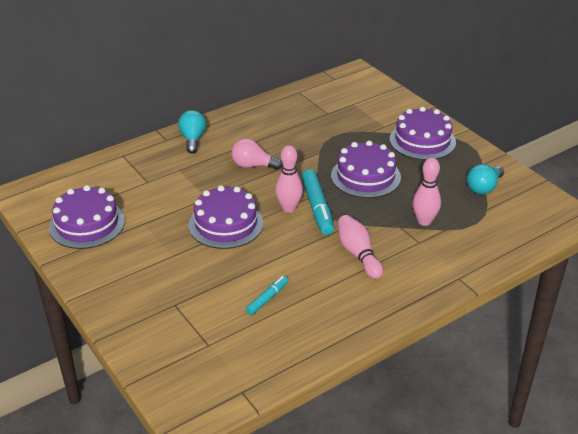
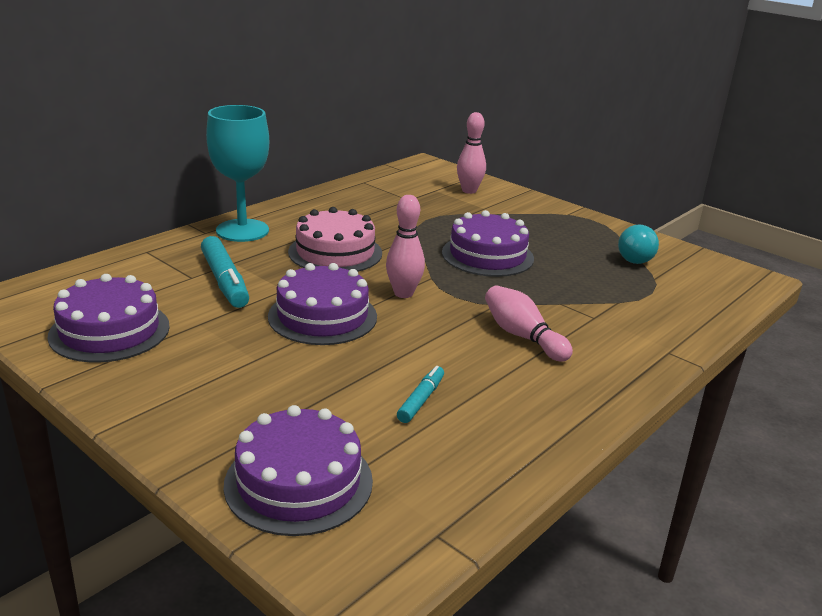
camera: 15 degrees left, 10 degrees down
turquoise light bulb [178,110,206,154] -> turquoise goblet [206,105,269,242]
pink light bulb [231,139,283,170] -> pink cake [288,207,382,272]
turquoise marker [301,169,334,235] -> turquoise marker moved to [201,236,249,308]
purple cake [390,107,456,160] -> purple cake moved to [224,405,373,536]
pink bowling pin [412,158,441,226] -> pink bowling pin moved to [457,112,486,194]

